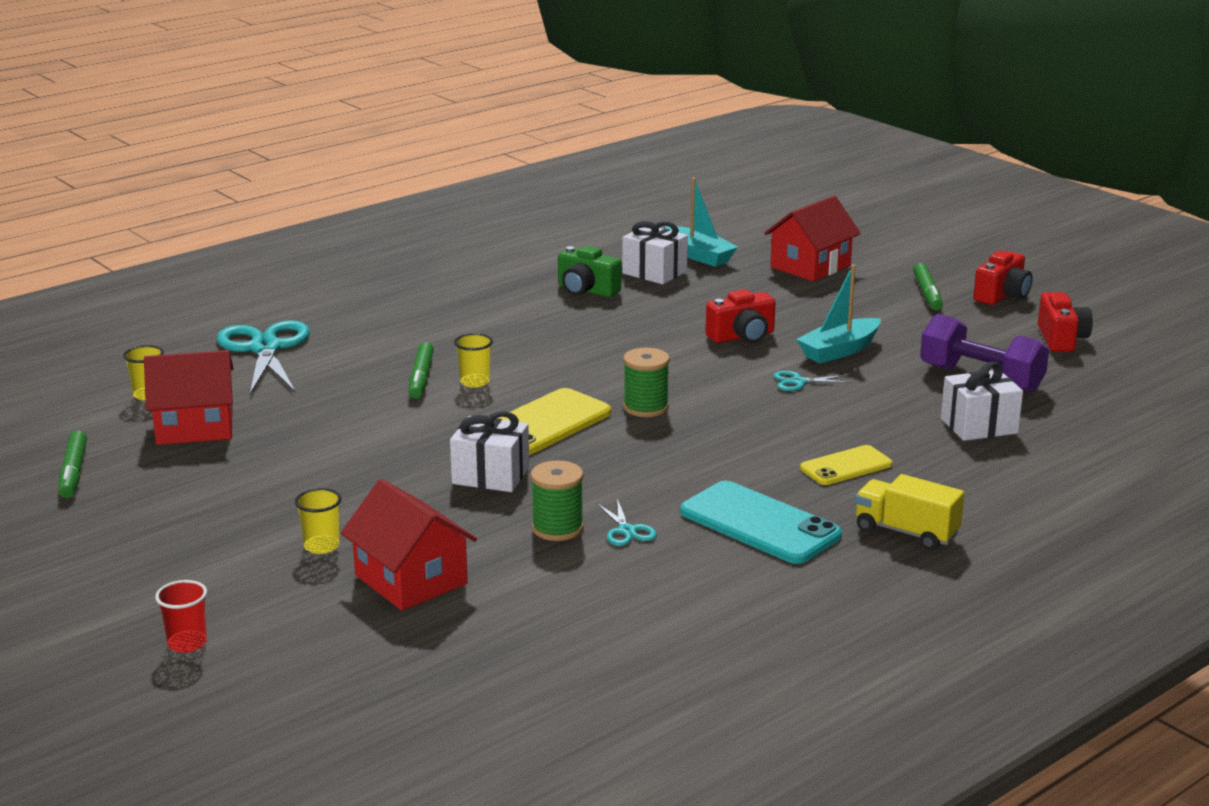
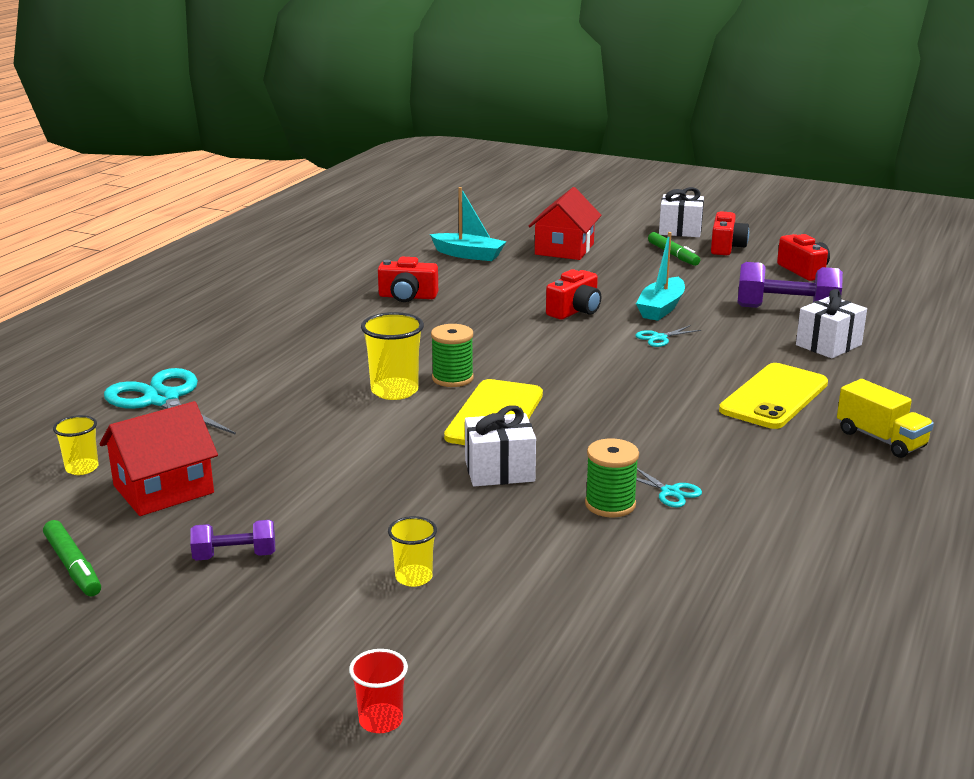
camera: 25 degrees left, 0 degrees up
red house [341,479,477,610] -> none
green marker [409,342,434,399] -> none
yellow cup [454,333,493,388] -> yellow cup [361,312,424,400], size x1.67
green camera [558,246,622,297] -> red camera [378,257,438,302]
white gift [622,221,688,284] -> white gift moved to [659,187,704,237]
green spool [623,348,670,417] -> green spool moved to [431,324,474,387]
turquoise phone [680,481,842,564] -> none
yellow phone [800,445,892,485] -> yellow phone [719,363,828,429], size x1.66
yellow truck [855,474,965,550] -> yellow truck turned 135 degrees counterclockwise [837,379,934,458]
none -> purple dumbbell [190,520,275,561]

